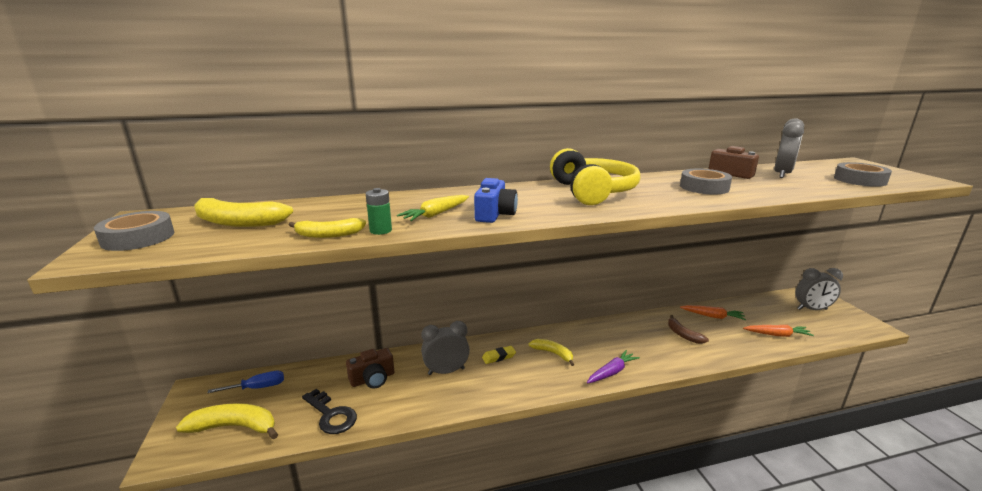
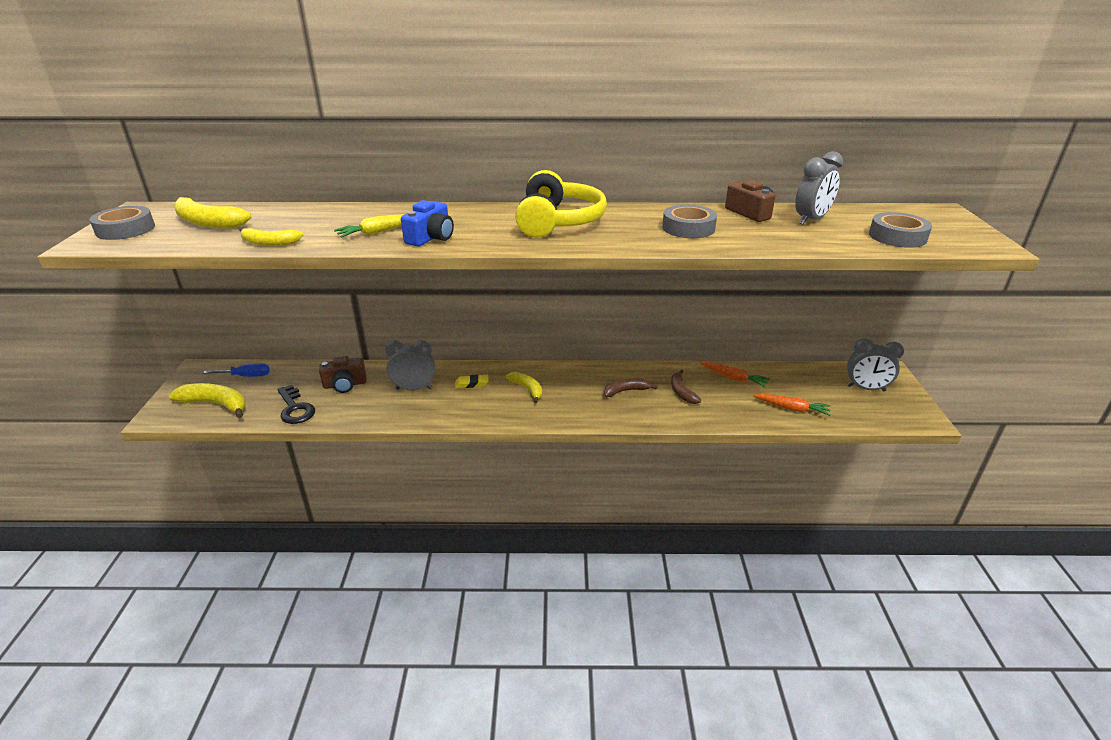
camera: 15 degrees right, 10 degrees up
green battery [366,188,392,235] -> none
purple carrot [587,350,640,384] -> none
none -> brown banana [604,378,658,397]

